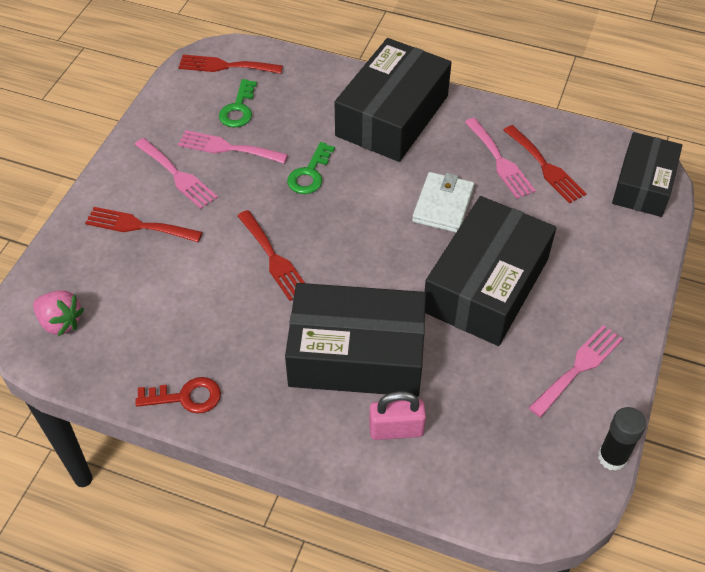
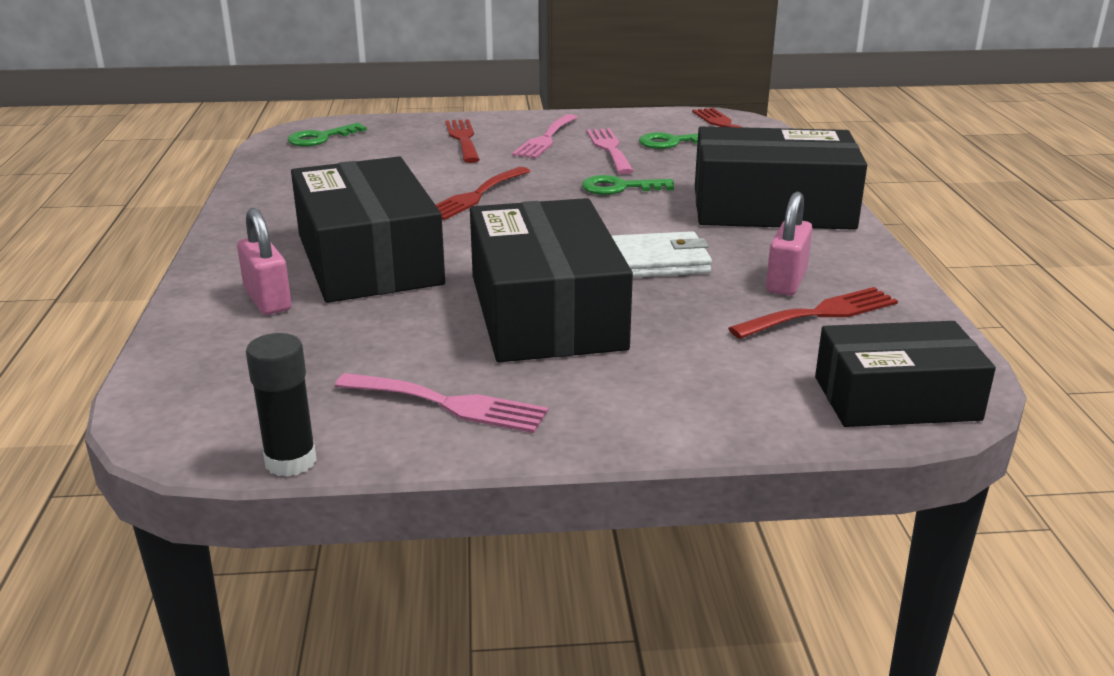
camera: 65 degrees right, 25 degrees down
pink strawberry [33,291,84,336] -> green key [288,123,367,146]
red key [135,377,221,414] -> none
black box [424,196,556,346] -> black box turned 75 degrees clockwise [470,198,633,362]
pink fork [465,118,536,199] -> pink padlock [766,192,812,296]
red fork [503,125,587,204] -> red fork turned 150 degrees counterclockwise [728,287,898,339]

